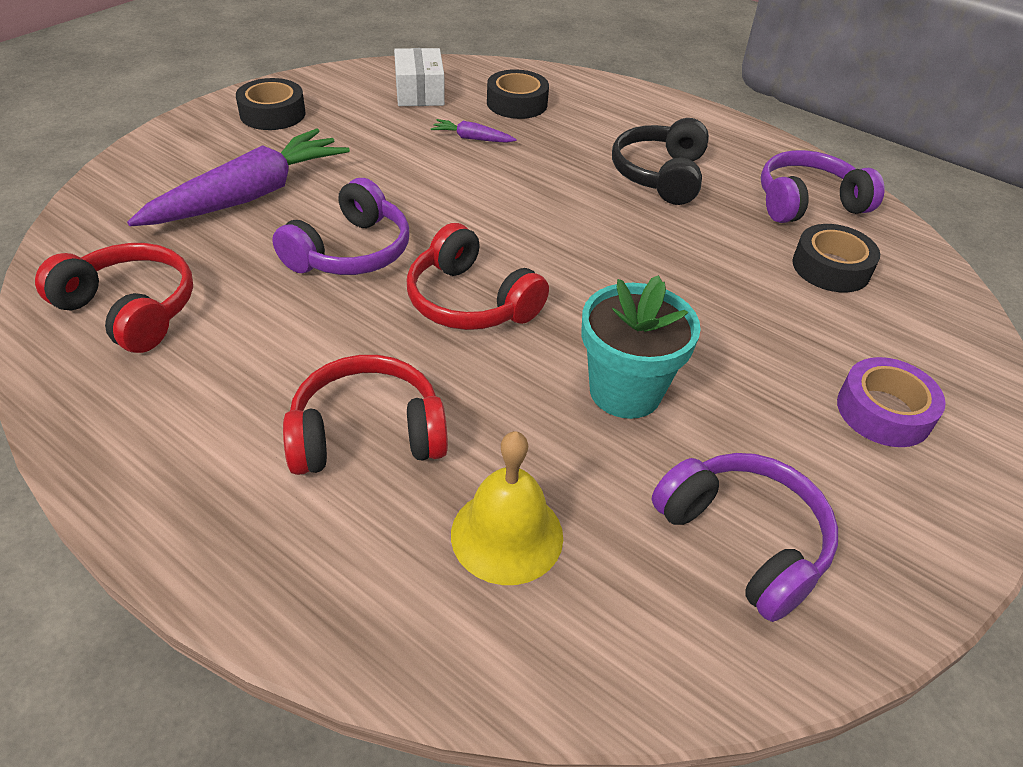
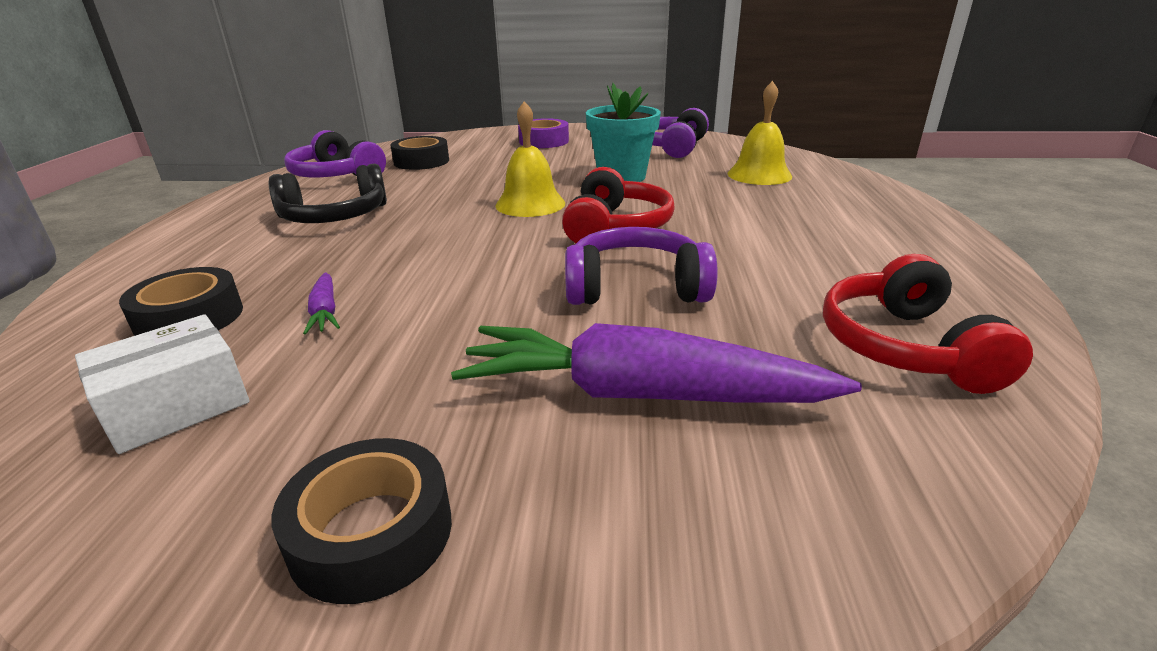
camera: 120 degrees left, 15 degrees down
red headphones [283,355,448,475] -> none
none -> yellow bell [495,101,565,217]

